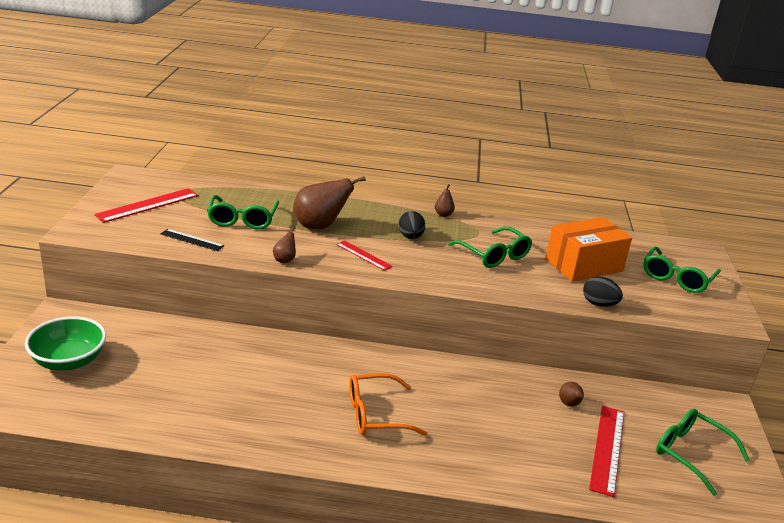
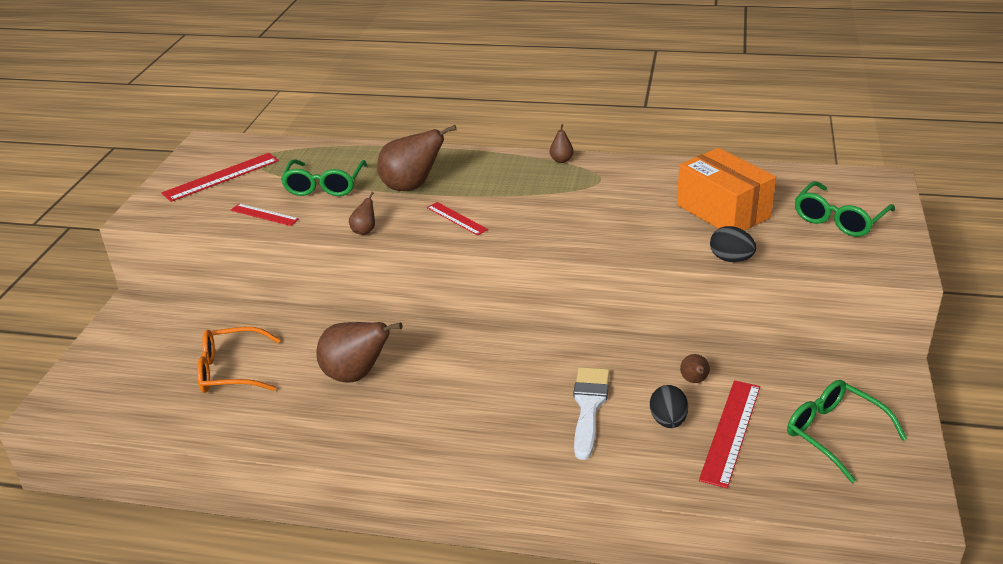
camera: 10 degrees right, 5 degrees up
green bowl [25,316,106,371] -> none
black ruler [161,229,224,251] -> red ruler [231,204,299,226]
orange glasses [349,373,427,436] -> orange glasses moved to [197,327,281,393]
black egg [399,211,425,239] -> black egg moved to [650,385,688,428]
green glasses [448,227,532,268] -> none
orange box [545,217,632,282] -> orange box turned 75 degrees clockwise [677,148,776,231]
none -> brown pear [316,322,402,383]
none -> white brush [574,367,610,460]

